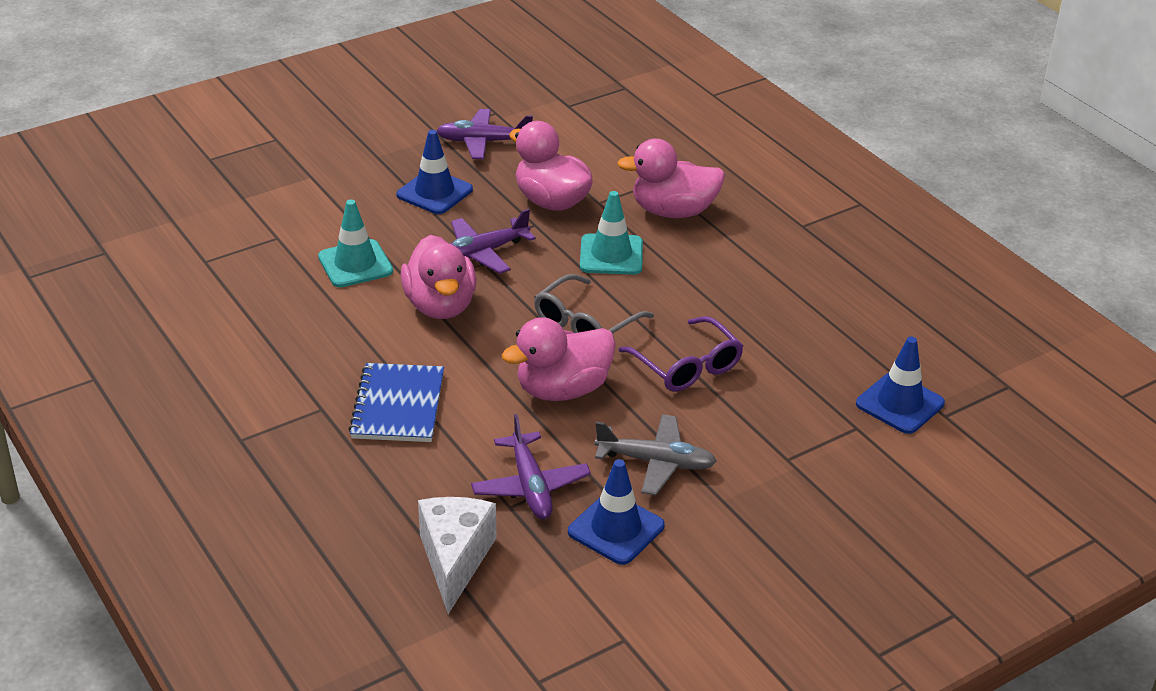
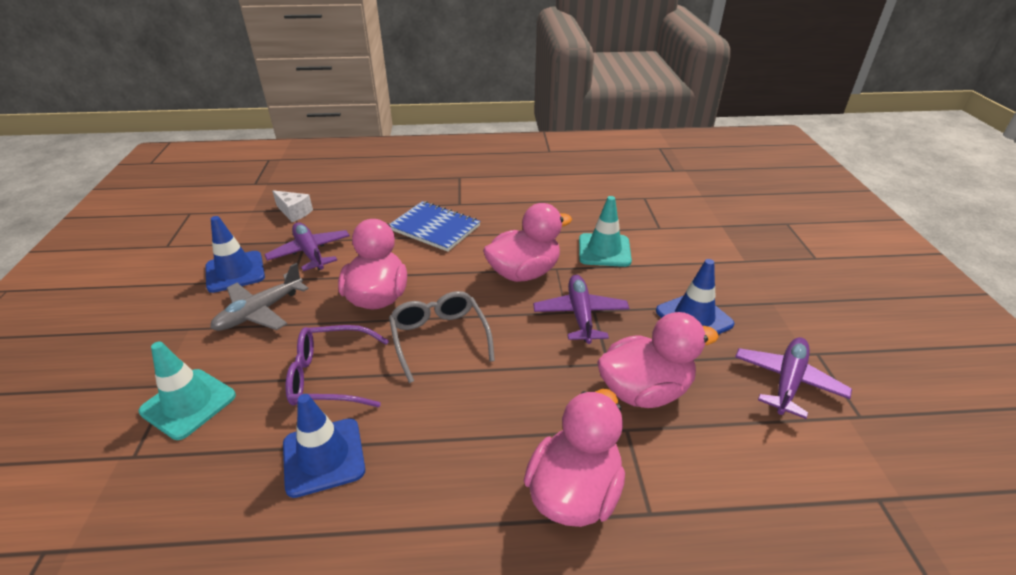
camera: 120 degrees right, 0 degrees up
pink duck [401,235,477,319] -> pink duck turned 135 degrees clockwise [483,203,572,282]
white cheese [418,497,496,614] -> white cheese [272,190,313,222], size x0.60
purple plane [471,414,591,519] -> purple plane turned 45 degrees clockwise [264,222,350,271]
turquoise traffic cone [580,191,643,275] -> turquoise traffic cone moved to [138,342,236,440]
blue traffic cone [856,337,945,434] -> blue traffic cone moved to [283,394,365,498]

